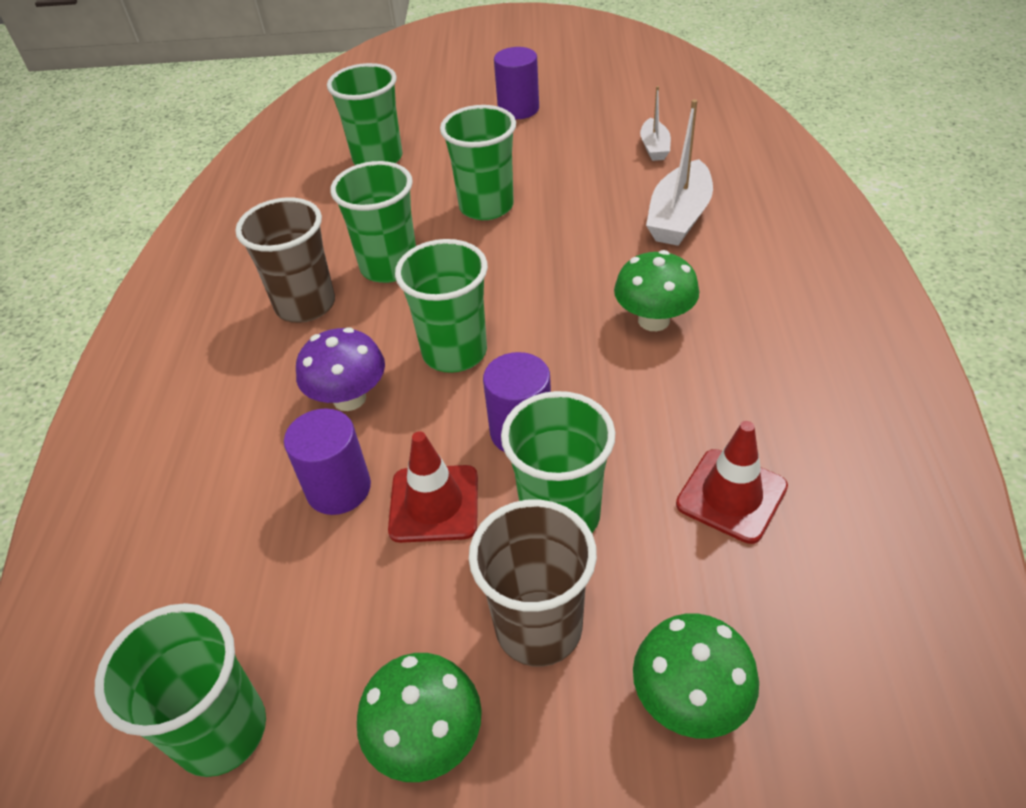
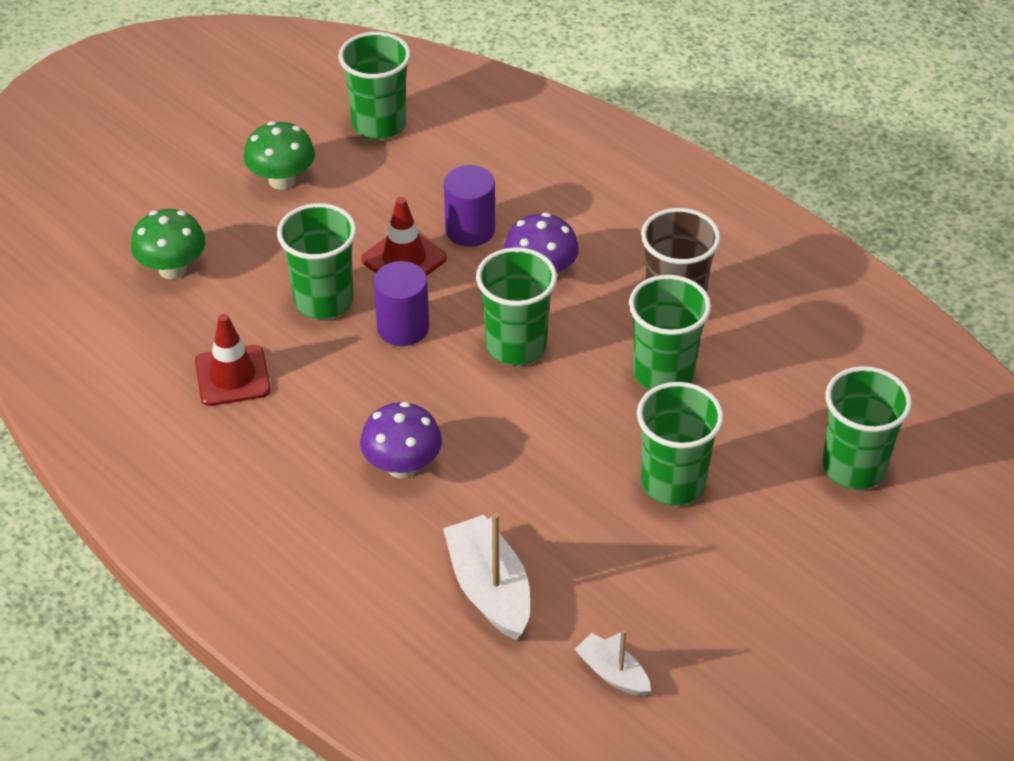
camera: 130 degrees right, 0 degrees up
brown cup [469,500,597,667] -> none
purple cylinder [494,47,539,119] -> none
green mushroom [614,250,699,331] -> purple mushroom [360,402,442,479]

